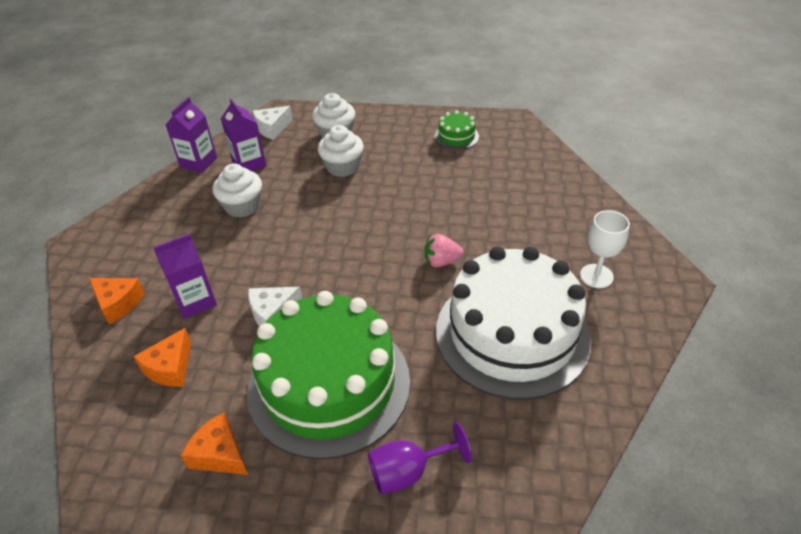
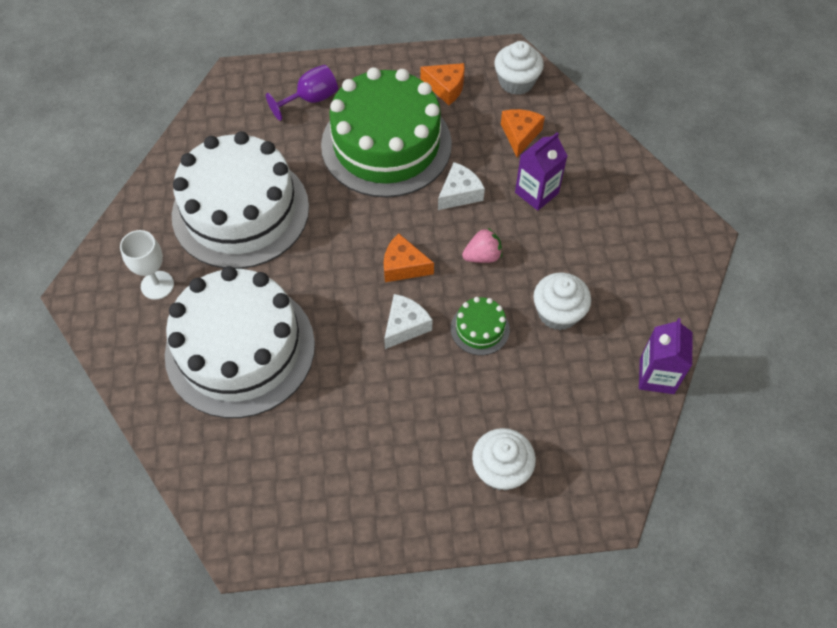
camera: 165 degrees right, 15 degrees up
orange cheese [89,278,145,324] -> orange cheese moved to [384,233,434,282]
purple carton [221,99,267,171] -> none
white cheese [253,106,293,140] -> white cheese moved to [384,294,432,349]
white cupcake [318,125,364,177] -> white cupcake moved to [494,41,544,95]
pink strawberry [425,234,464,267] -> pink strawberry moved to [462,228,502,263]
green cake [434,110,479,150] -> green cake moved to [451,297,510,355]
none -> white cake [165,266,315,418]

